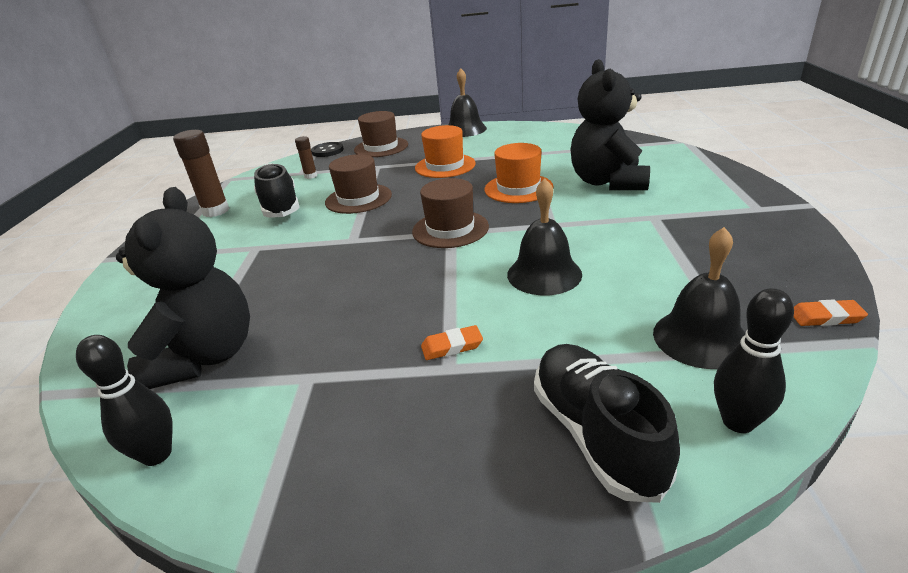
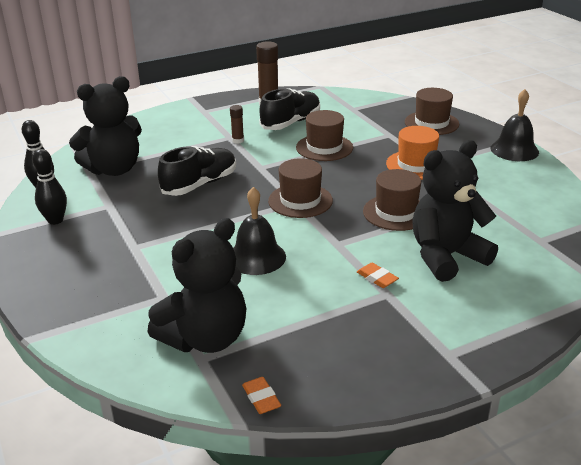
camera: 60 degrees right, 0 degrees up
brown glue stick [295,136,317,179] -> brown glue stick moved to [230,105,244,144]
black button [311,142,344,157] -> none
orange eraser [421,325,483,360] -> orange eraser moved to [357,263,399,288]
orange hat [484,143,553,203] -> brown hat [363,169,421,231]
black shoe [534,344,680,503] -> black shoe moved to [158,146,236,196]
black bell [653,227,745,369] -> black teddy bear [148,218,246,353]
black bowling pin [714,288,794,433] -> black bowling pin moved to [32,149,67,225]

